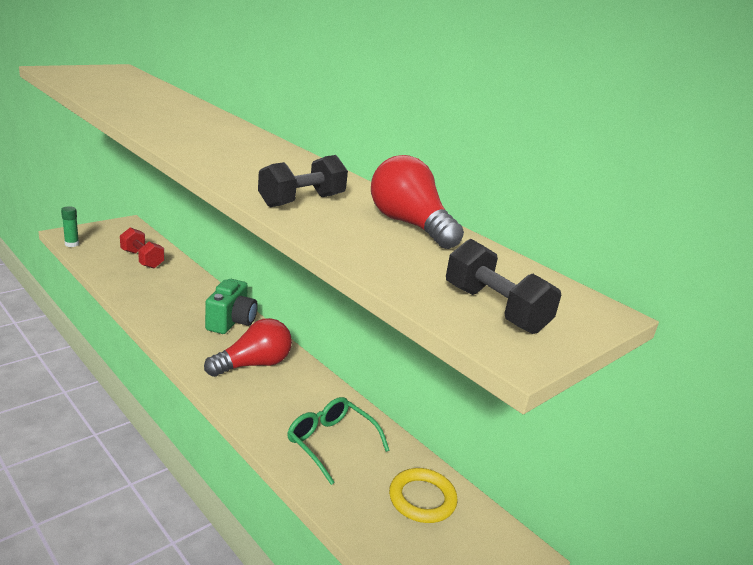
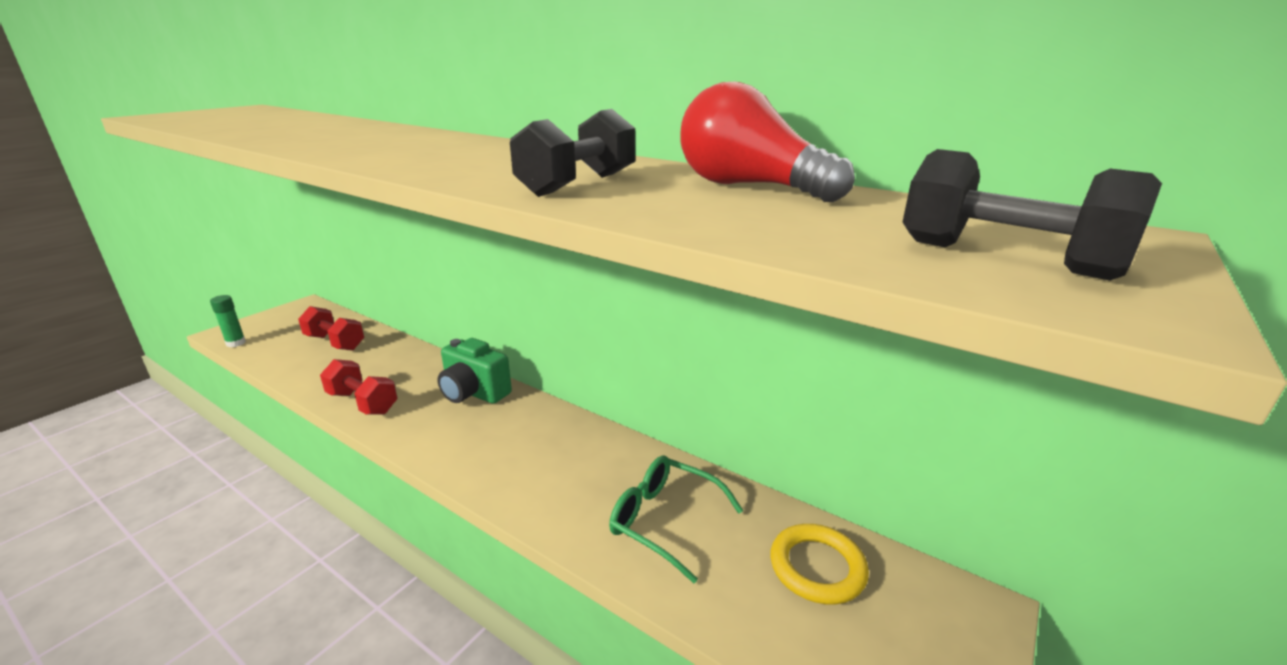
camera: 10 degrees left, 0 degrees up
red light bulb [204,318,292,377] -> none
green camera [205,279,258,334] -> green camera turned 120 degrees clockwise [437,338,512,404]
none -> red dumbbell [320,359,397,415]

